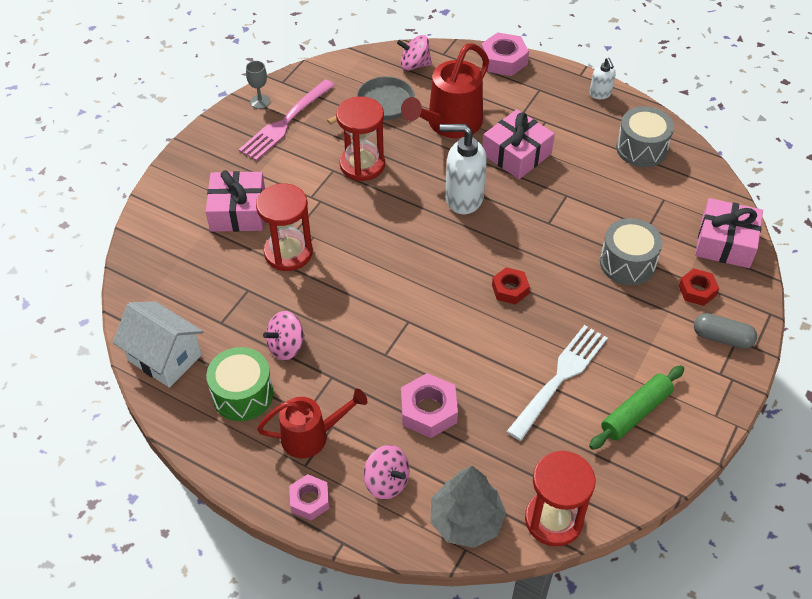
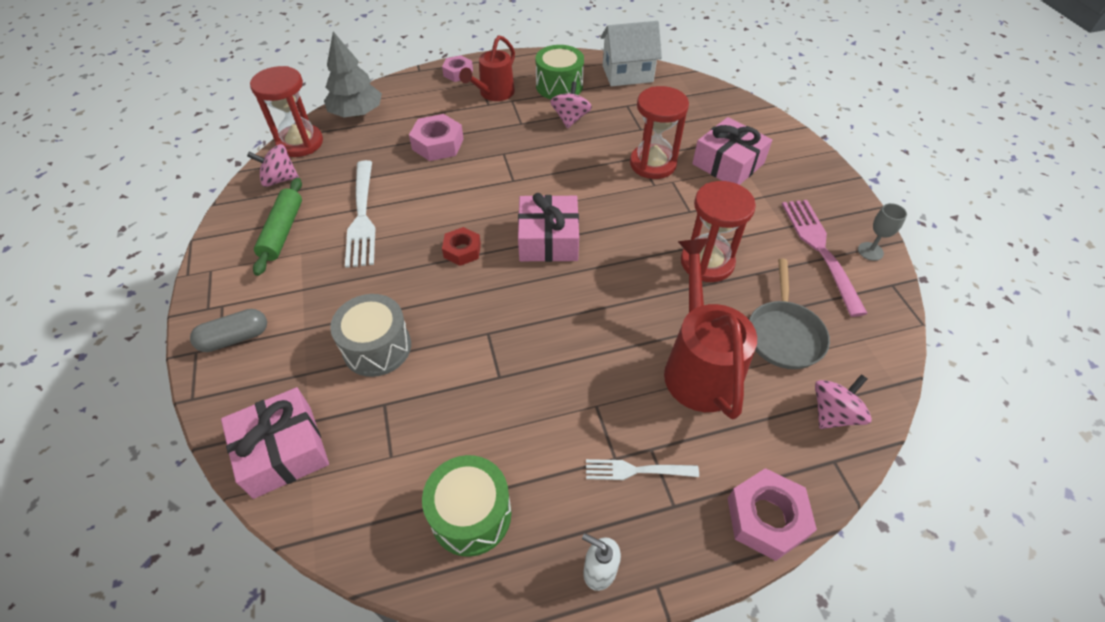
camera: 135 degrees right, 0 degrees up
pink spinning top [364,445,410,500] -> pink spinning top moved to [247,144,299,187]
white soap dispenser [440,124,487,214] -> none
pink gift [483,109,555,179] -> pink gift moved to [518,193,579,262]
grey drum [616,106,674,167] -> green drum [422,455,511,557]
red nut [679,269,719,306] -> none
none -> white fork [586,459,699,480]

